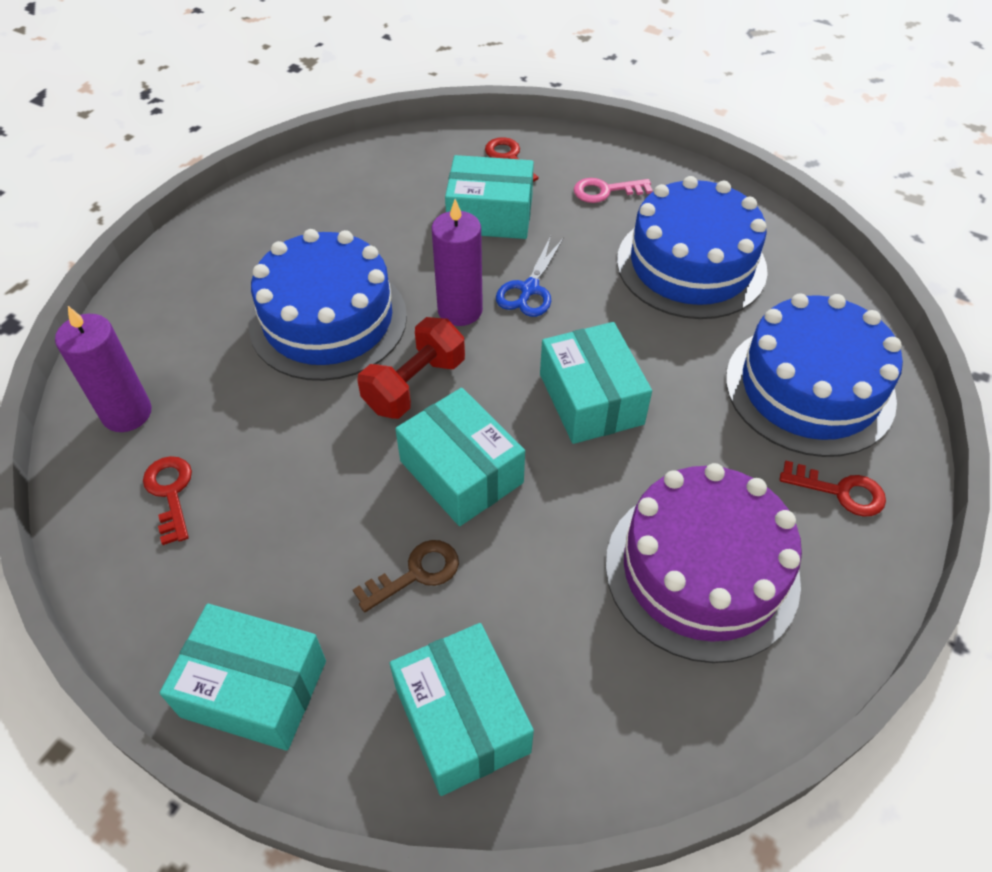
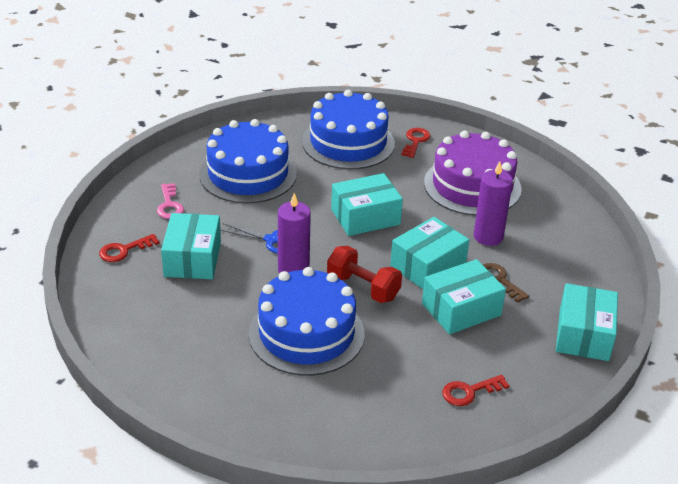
camera: 95 degrees left, 15 degrees down
purple candle [55,306,151,432] -> purple candle moved to [474,161,513,246]
turquoise box [390,623,534,796] -> turquoise box moved to [422,259,506,334]

